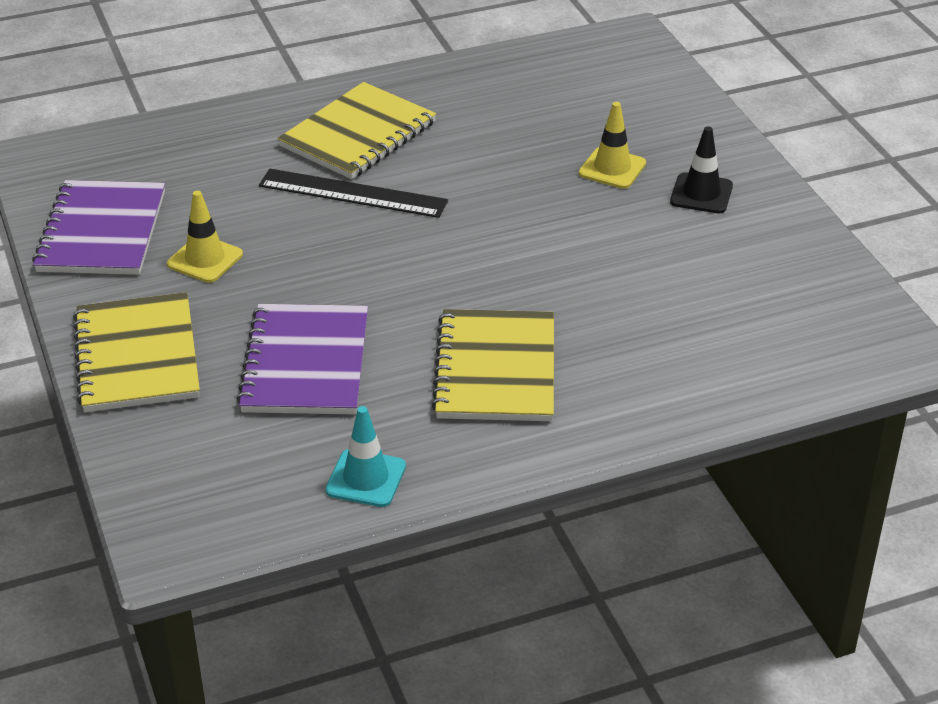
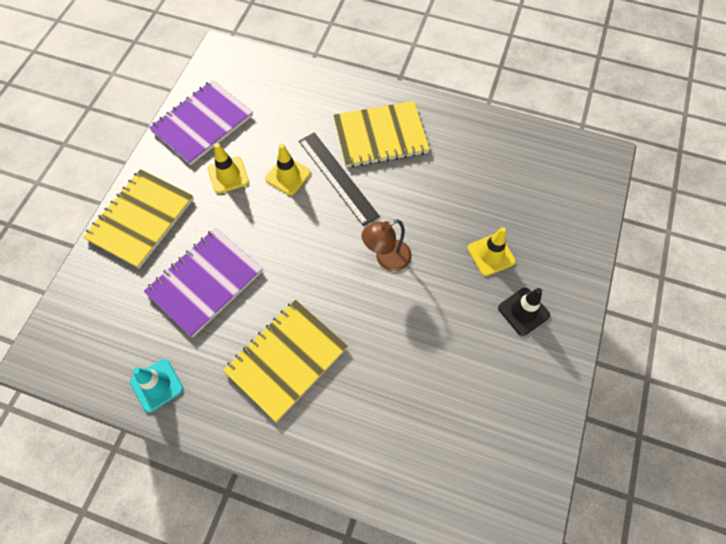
camera: 40 degrees right, 25 degrees up
none -> yellow traffic cone [265,144,311,196]
none -> brown lamp [362,219,412,271]

